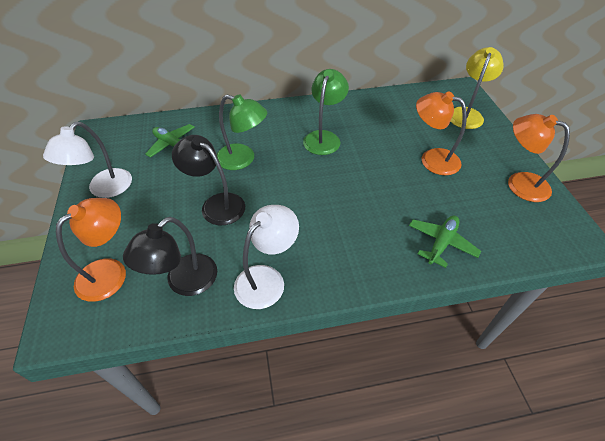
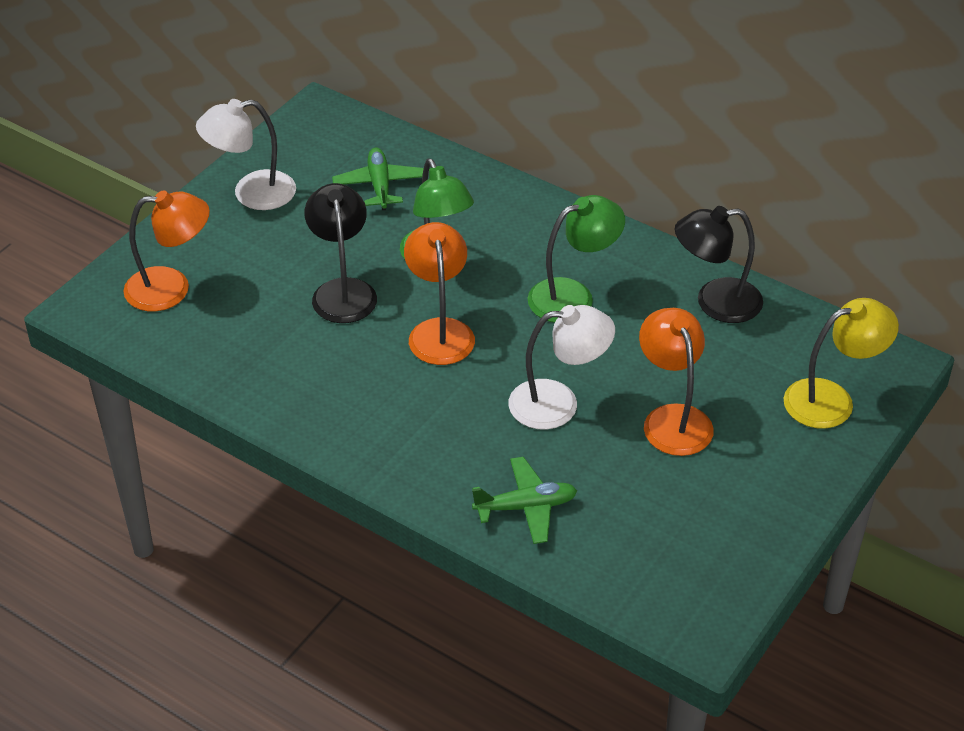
camera: 45 degrees right, 5 degrees down
black lamp [123,217,217,296] -> black lamp moved to [675,206,763,323]
white lamp [234,205,299,309] -> white lamp moved to [508,305,615,430]
orange lamp [508,114,570,202] -> orange lamp moved to [404,222,475,365]

